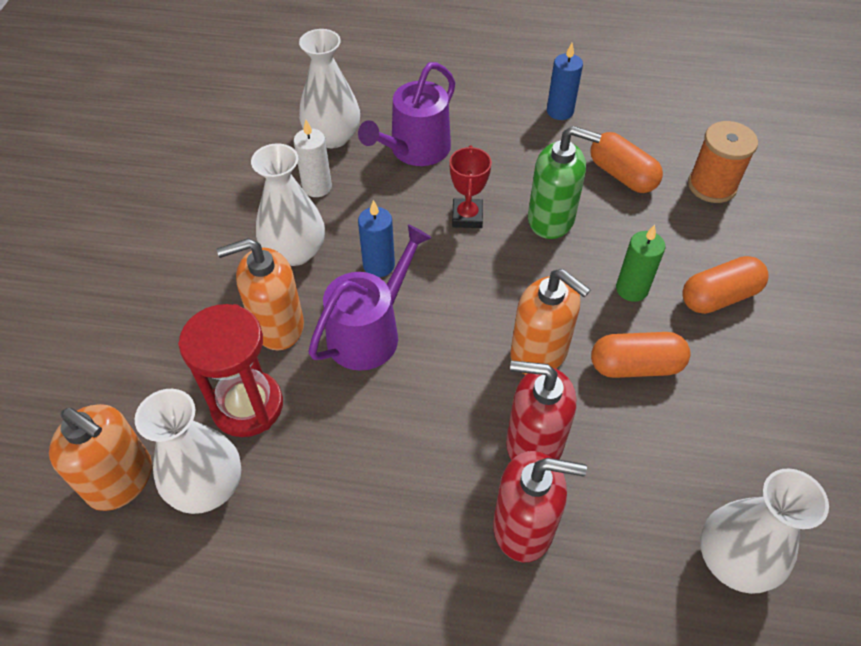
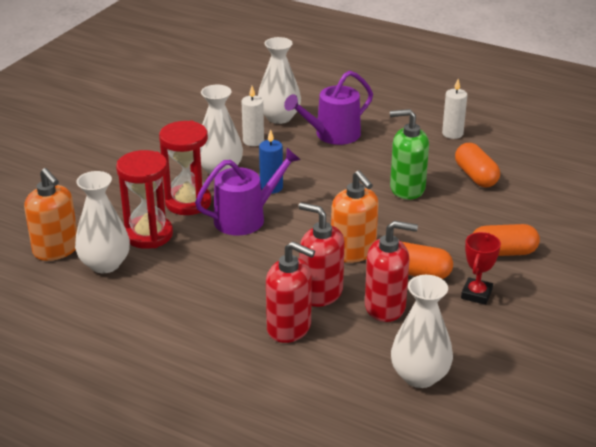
camera: 20 degrees right, 20 degrees down
orange soap dispenser [217,238,304,350] -> red hourglass [159,121,211,215]
red trophy [449,145,492,228] -> red trophy moved to [461,232,501,305]
green soap dispenser [528,126,602,239] -> green soap dispenser turned 150 degrees clockwise [390,109,429,200]
blue candle [547,43,583,120] -> white candle [442,79,467,139]
green candle [616,225,665,302] -> none
orange spool [688,121,758,203] -> none
none -> red soap dispenser [365,221,418,322]

